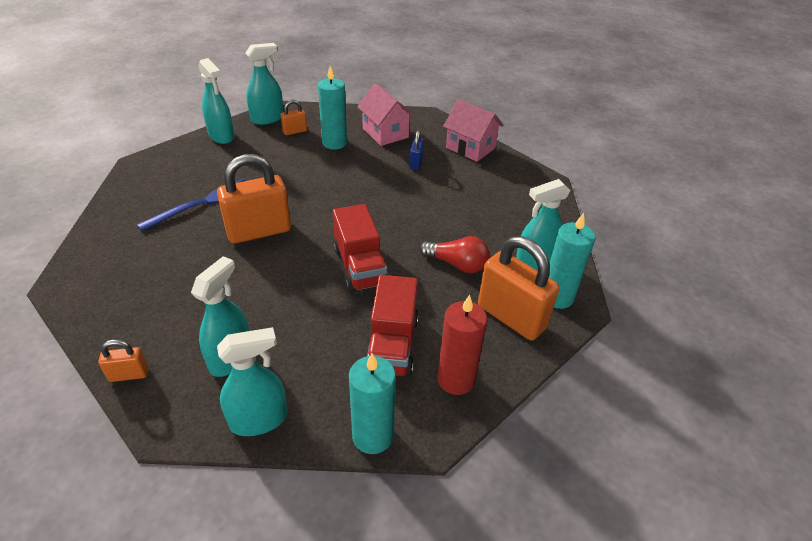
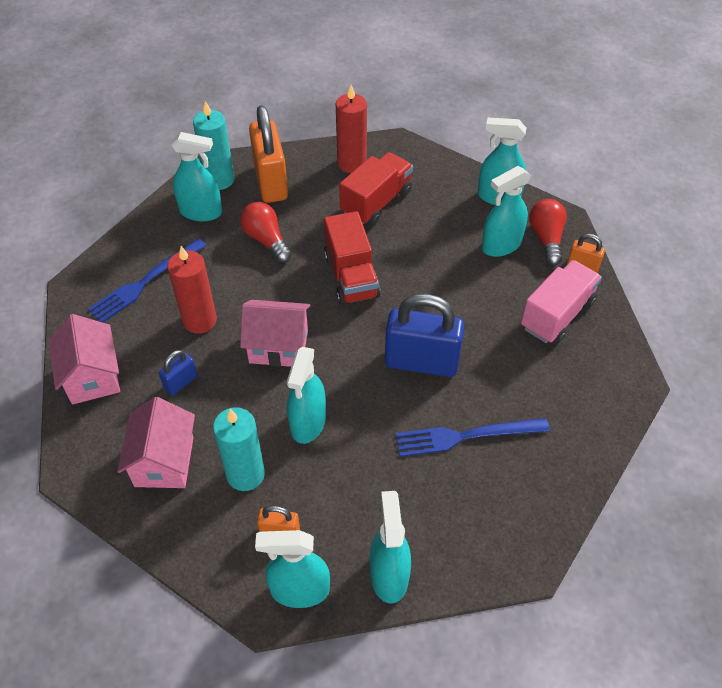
camera: 145 degrees left, 10 degrees up
orange padlock [217,154,291,244] -> blue padlock [385,294,465,377]
red truck [333,204,388,293] -> red truck turned 150 degrees clockwise [324,211,380,305]
turquoise candle [349,353,396,454] -> none
none -> blue fork [88,238,207,322]
none -> red candle [167,246,217,334]
none -> pink house [240,300,311,367]
none -> turquoise spray bottle [287,347,326,444]
none -> pink truck [521,260,602,344]
none -> red light bulb [529,199,567,266]

